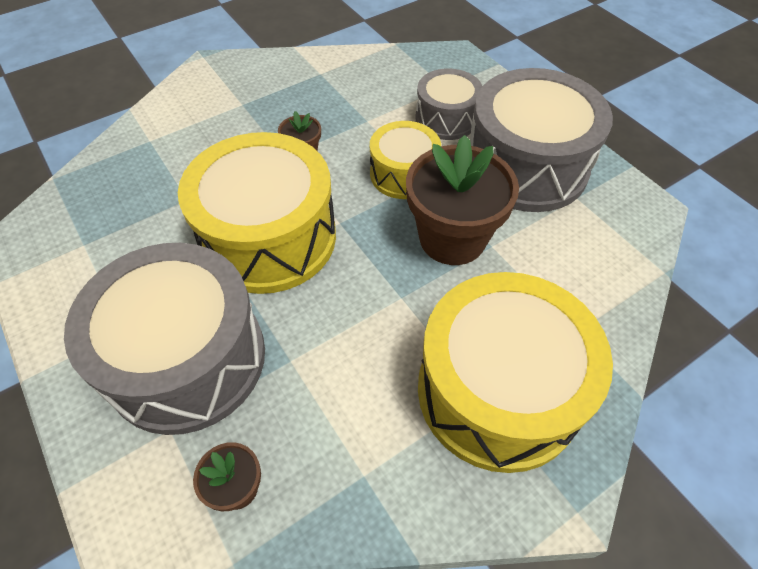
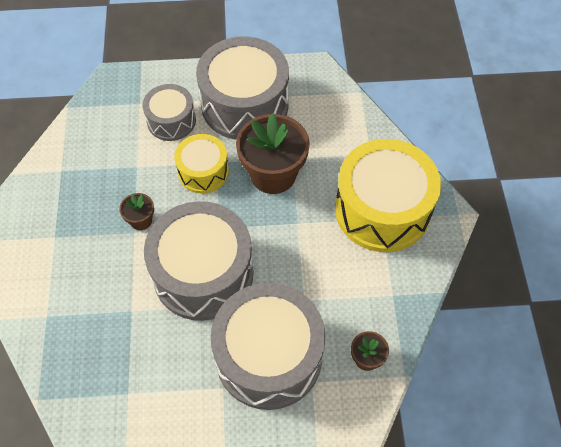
camera: 60 degrees left, 5 degrees up
yellow drum [178,132,336,294] -> grey drum [144,201,254,321]

